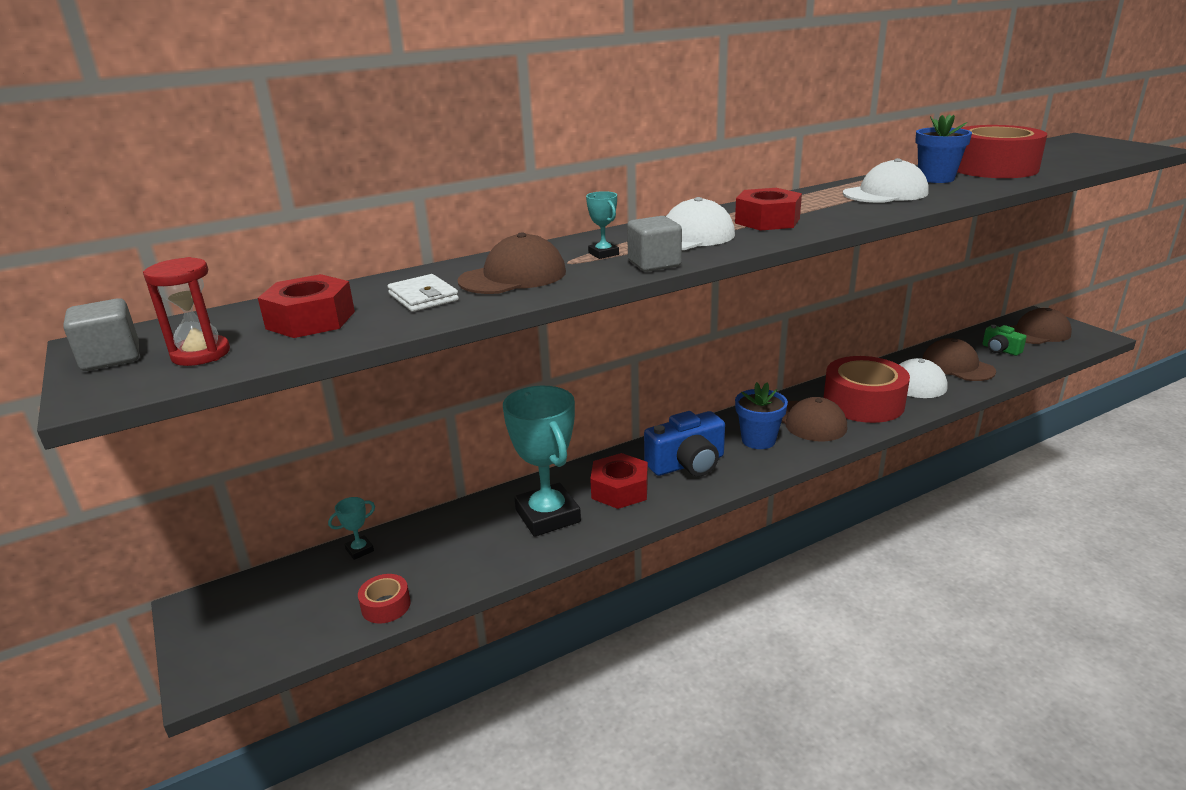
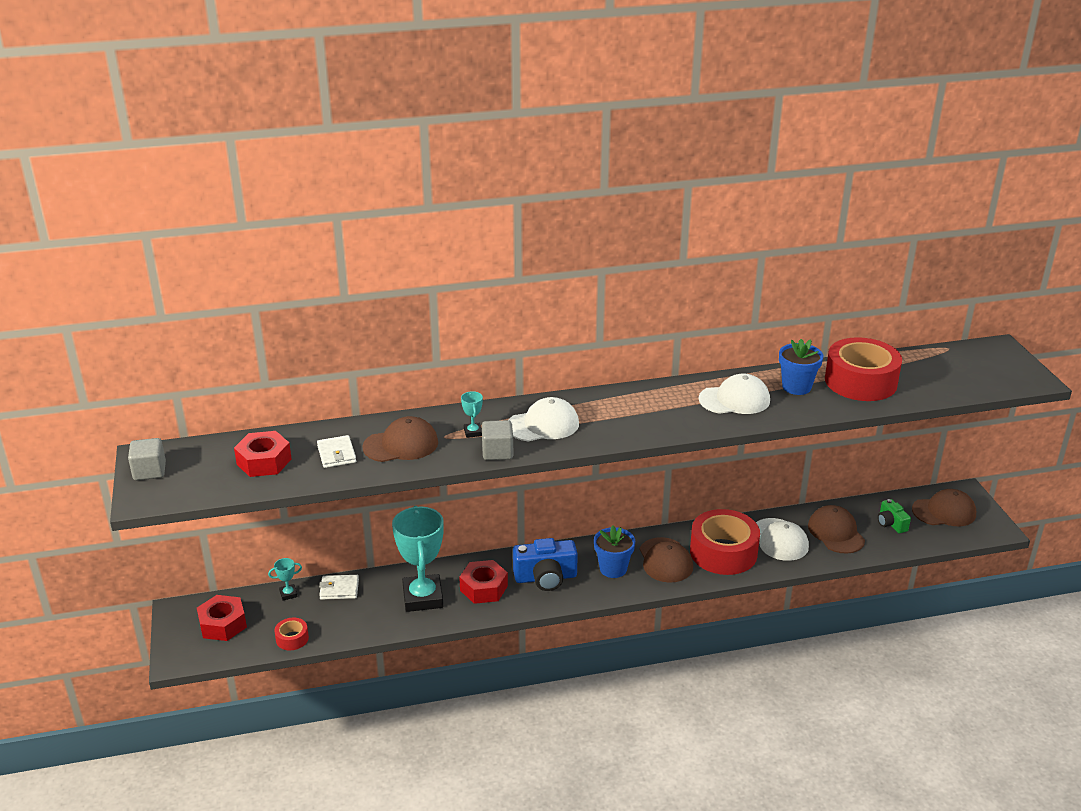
camera: 15 degrees right, 5 degrees up
red hourglass [143,257,230,366] -> none
red nut [735,188,802,231] -> red nut moved to [197,595,247,641]
none -> white wallet [319,575,359,600]

